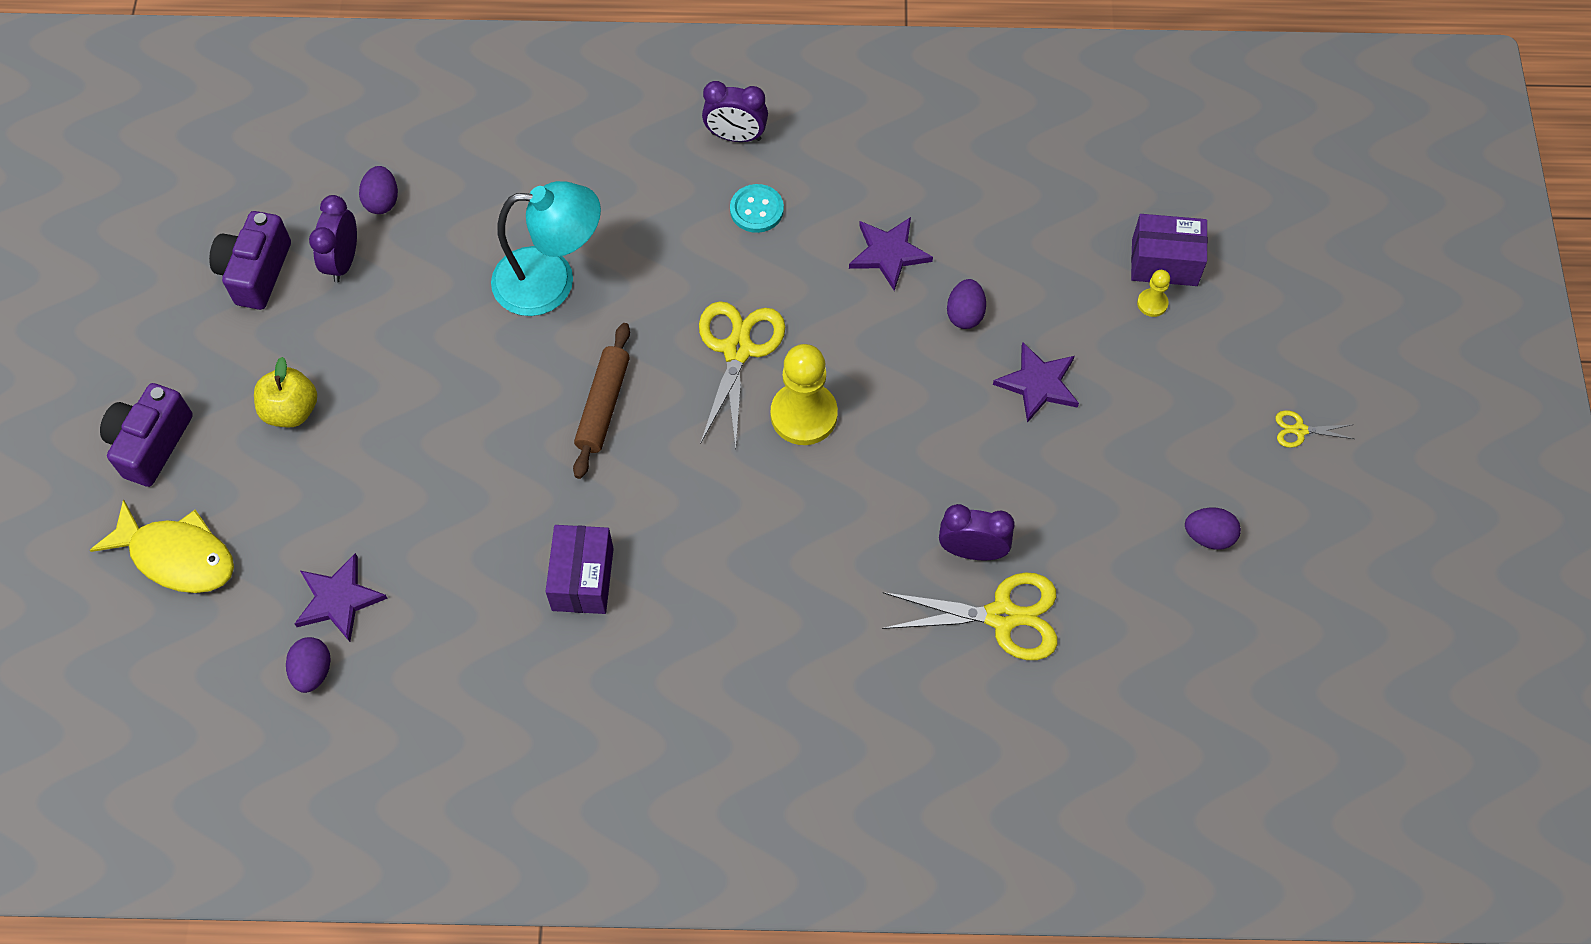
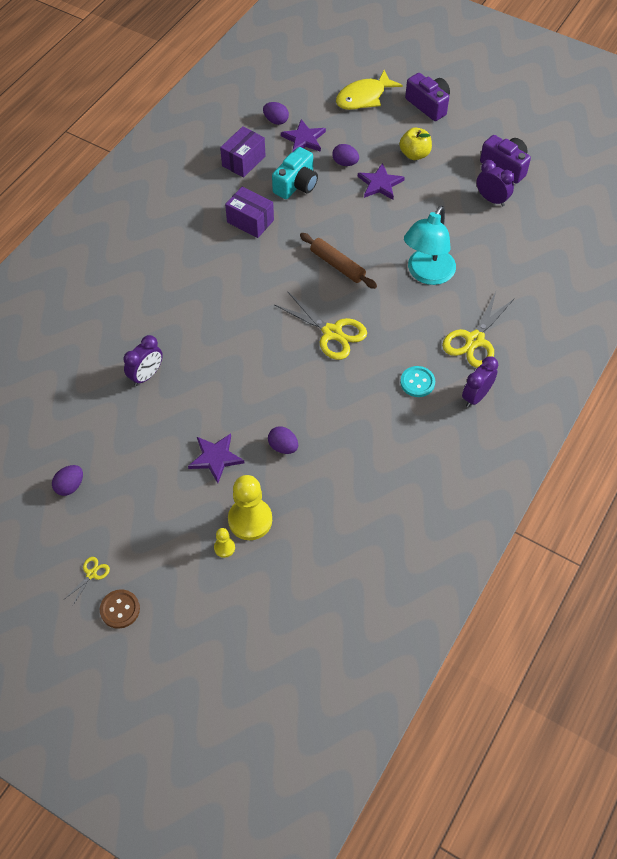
camera: 120 degrees right, 5 degrees down
purple egg [359,166,398,214] -> purple egg moved to [332,144,359,166]
yellow pawn [770,344,838,445] -> yellow pawn moved to [228,475,272,540]
purple star [849,217,933,291] -> purple star moved to [358,163,405,200]
yellow scissors [882,572,1058,660] -> yellow scissors moved to [442,292,515,368]
purple box [1131,214,1208,286] -> purple box moved to [220,126,265,178]
none -> brown button [100,589,140,629]
none -> turquoise camera [272,147,318,199]

